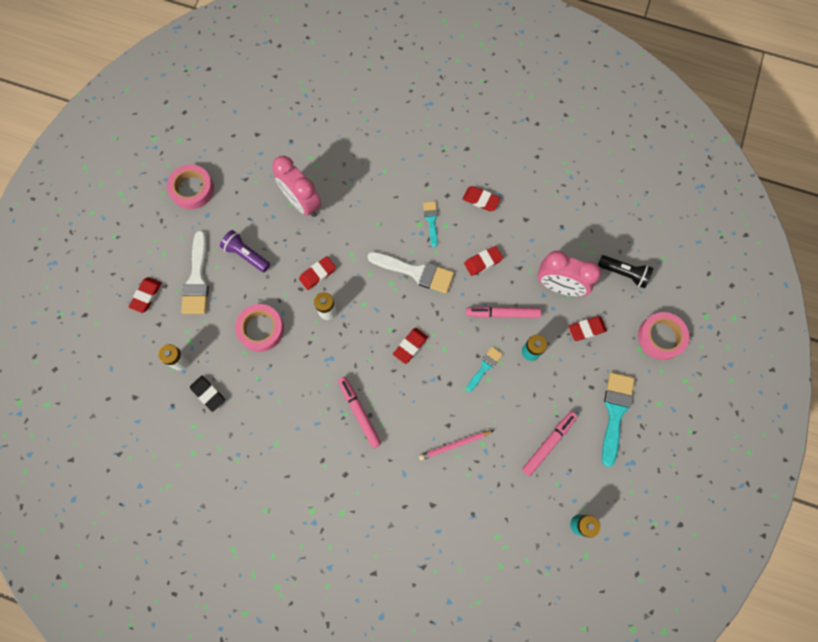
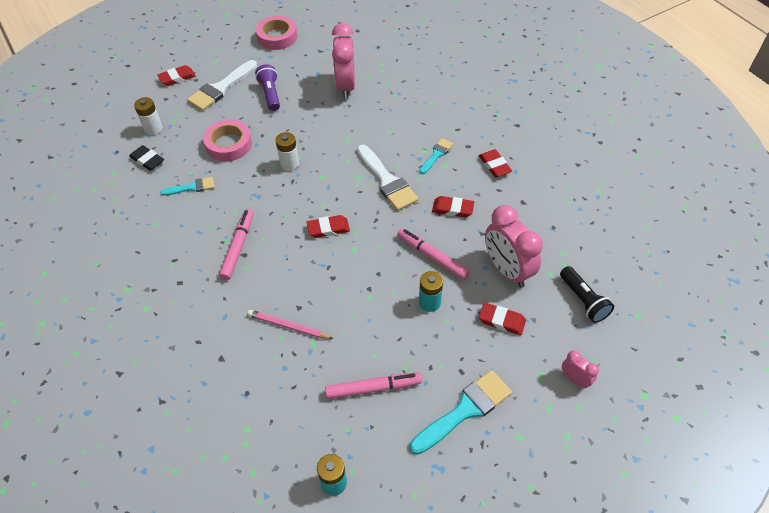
camera: 40 degrees right, 20 degrees down
black eraser [190,375,225,412] -> black eraser turned 45 degrees counterclockwise [129,145,164,171]
red eraser [299,256,336,290] -> none
turquoise brush [466,347,503,392] -> turquoise brush moved to [160,177,215,196]
pink tape [638,312,689,360] -> pink clock [562,350,599,388]

